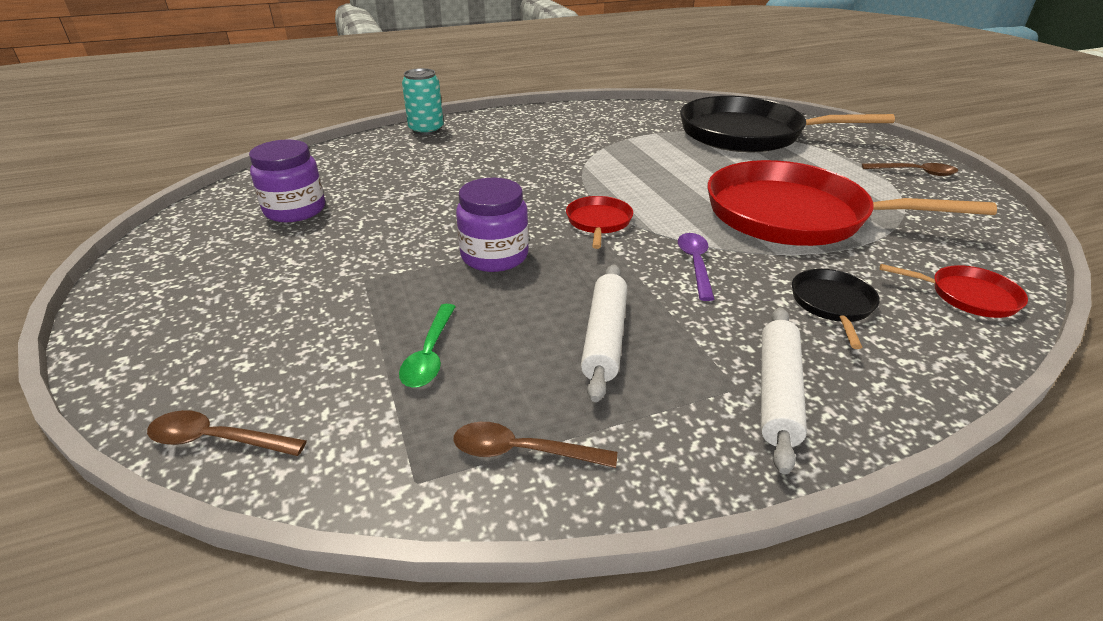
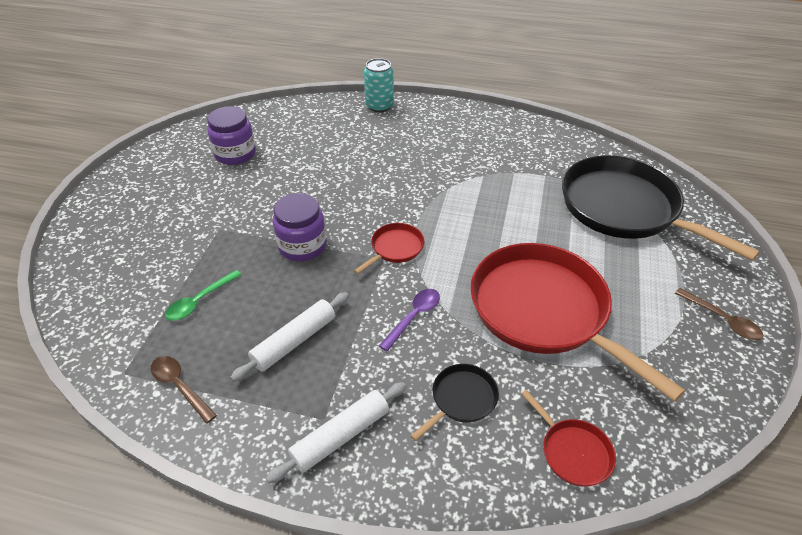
camera: 35 degrees right, 10 degrees up
brown spoon [147,410,307,456] -> none

